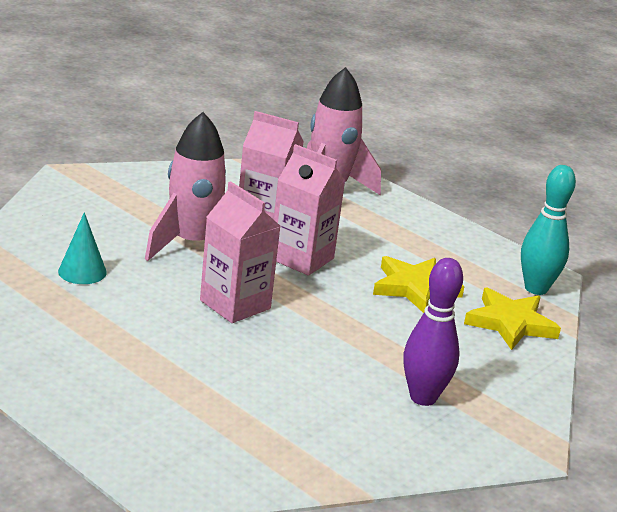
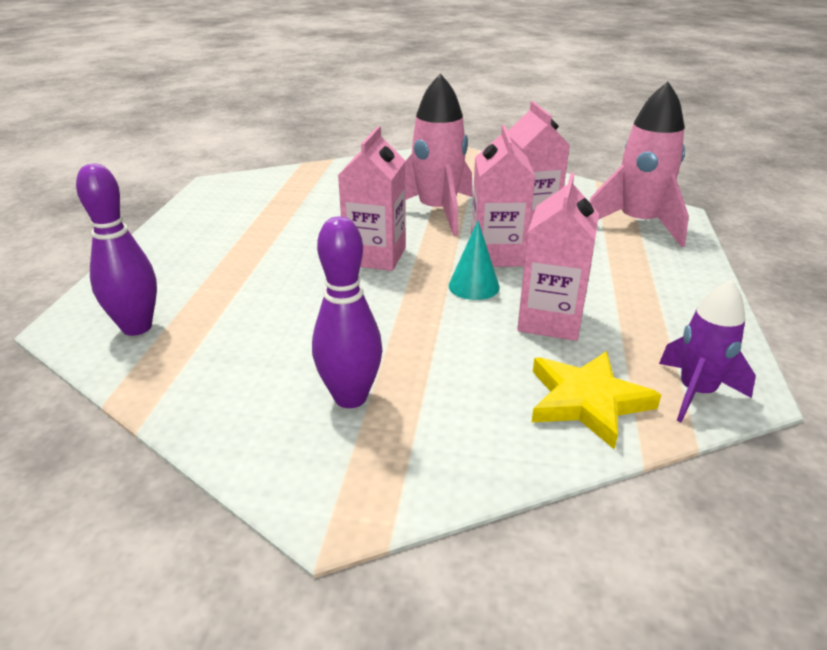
camera: 60 degrees right, 5 degrees up
turquoise cone [58,212,107,284] -> turquoise cone moved to [449,221,500,300]
yellow star [373,256,465,313] -> pink carton [517,173,599,341]
turquoise bowling pin [521,165,576,295] -> purple rocket [659,279,756,422]
none -> purple bowling pin [76,163,157,336]

